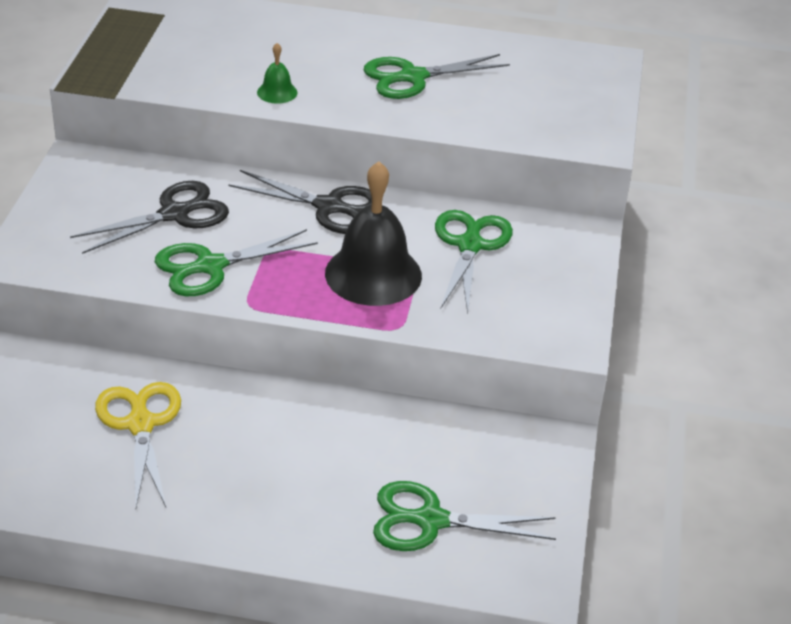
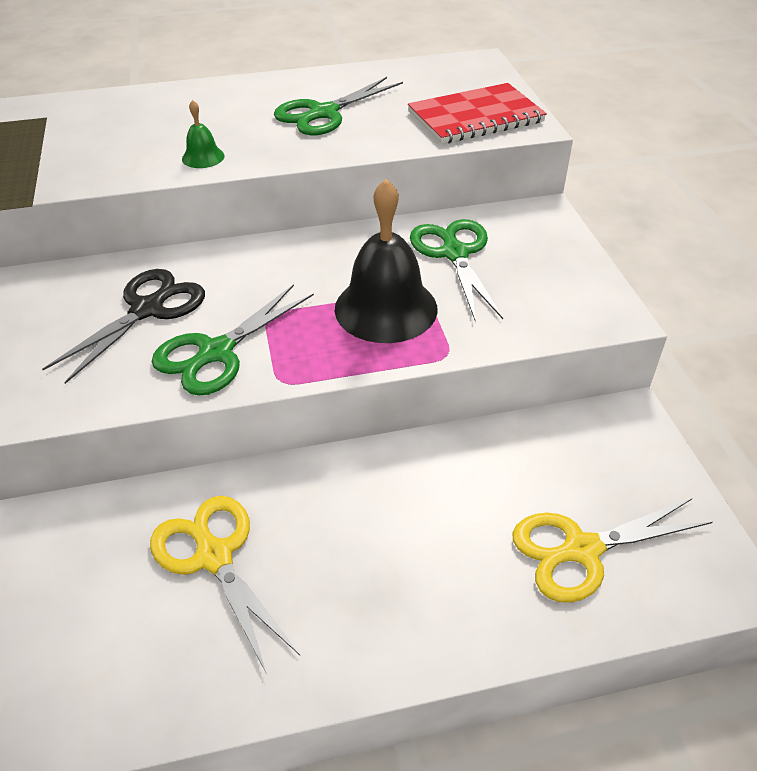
camera: 20 degrees left, 5 degrees up
black scissors [229,170,372,234] -> none
green scissors [373,481,556,551] -> yellow scissors [512,498,713,603]
none -> red notebook [408,83,547,144]

